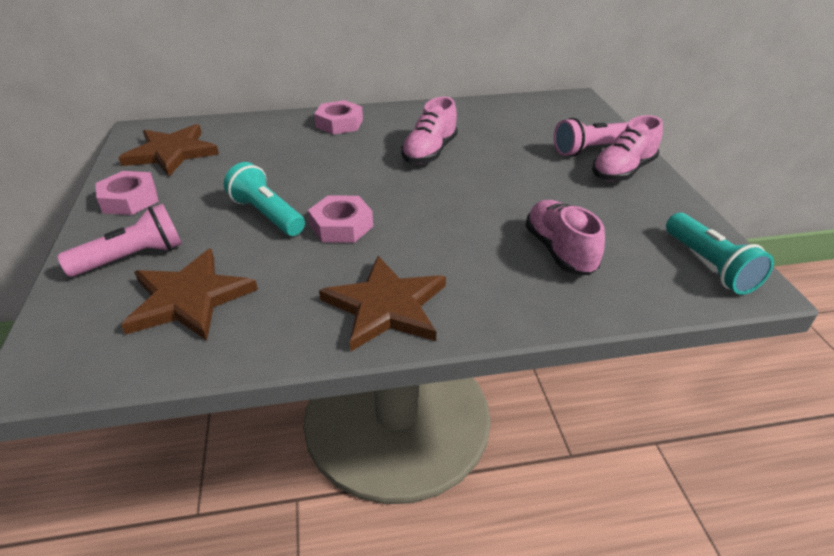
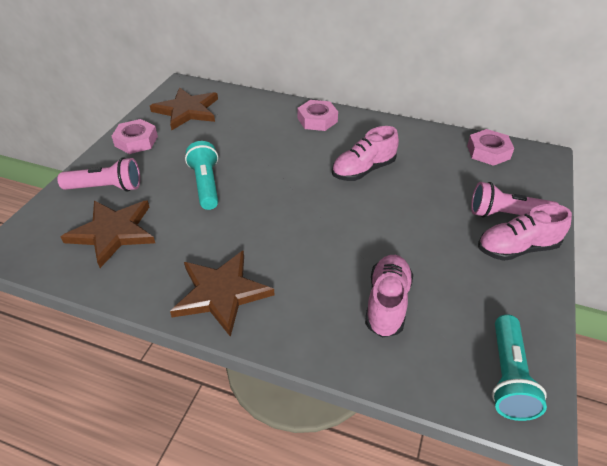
camera: 30 degrees right, 5 degrees up
pink nut [308,195,373,243] -> pink nut moved to [467,129,514,166]

